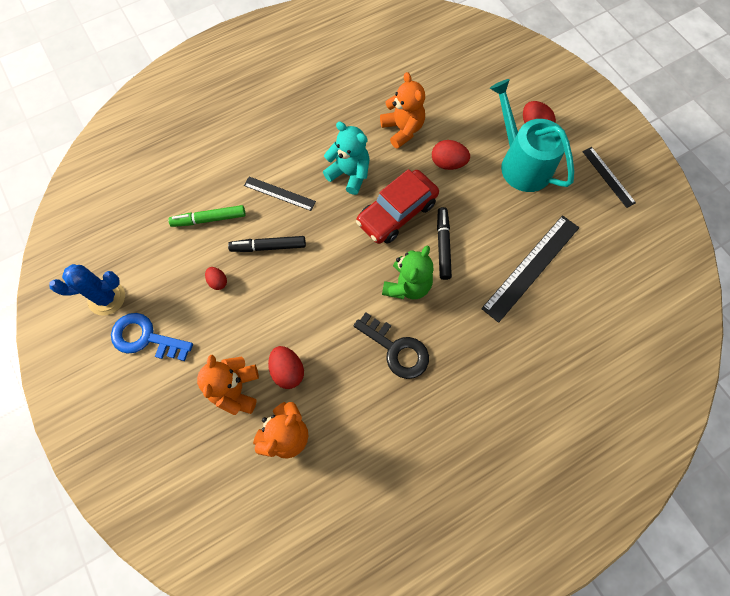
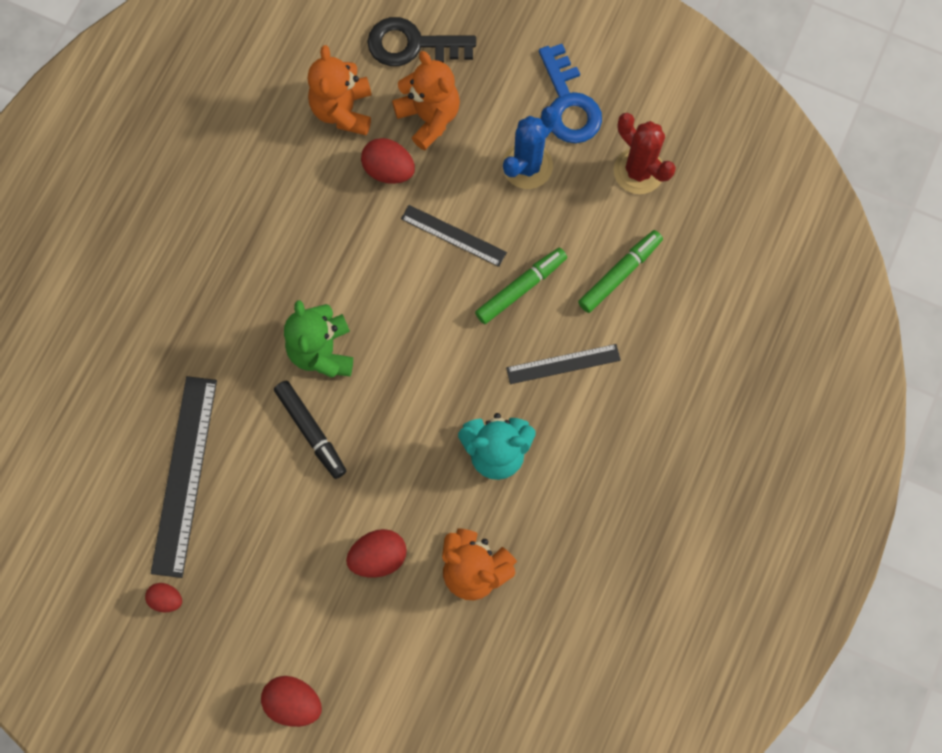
camera: 145 degrees right, 5 degrees up
blue cactus [49,264,125,316] -> blue cactus moved to [502,106,558,189]
blue key [111,313,193,361] -> blue key turned 90 degrees clockwise [539,44,602,143]
red egg [205,267,227,290] -> red egg moved to [145,583,182,613]
black marker [228,236,306,252] -> green marker [475,248,567,324]
black key [353,312,429,379] -> black key moved to [367,17,476,66]
red car [356,169,439,244] -> none
turquoise watering can [490,79,574,192] -> none
black ruler [582,147,636,208] -> black ruler moved to [401,205,507,267]
none -> red cactus [614,113,676,194]

